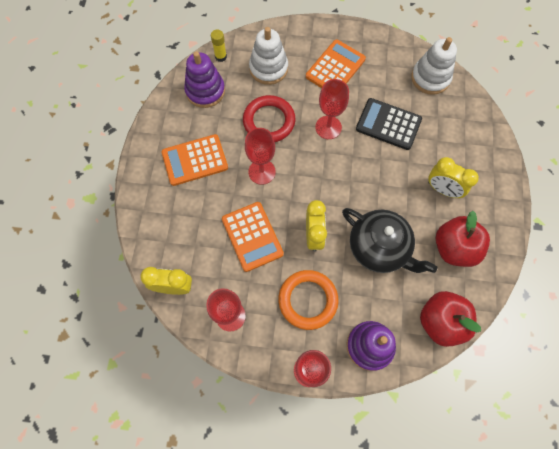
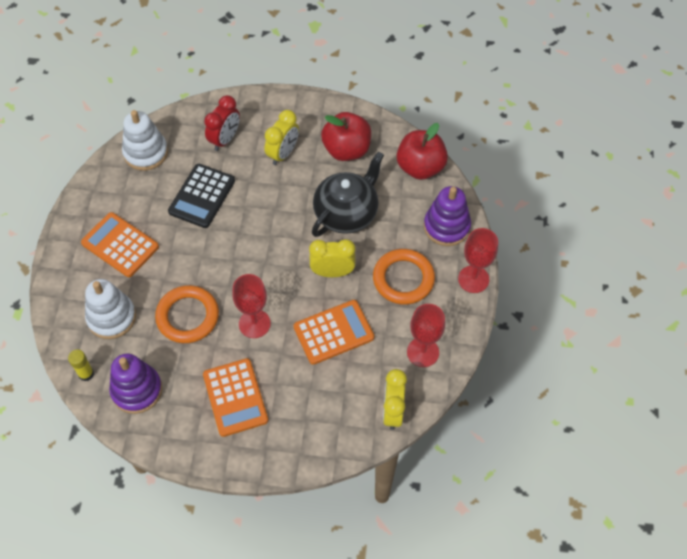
camera: 90 degrees left, 10 degrees down
red ring [243,95,296,142] -> orange ring [155,285,219,343]
red goblet [315,79,349,139] -> none
none -> red clock [204,95,240,151]

